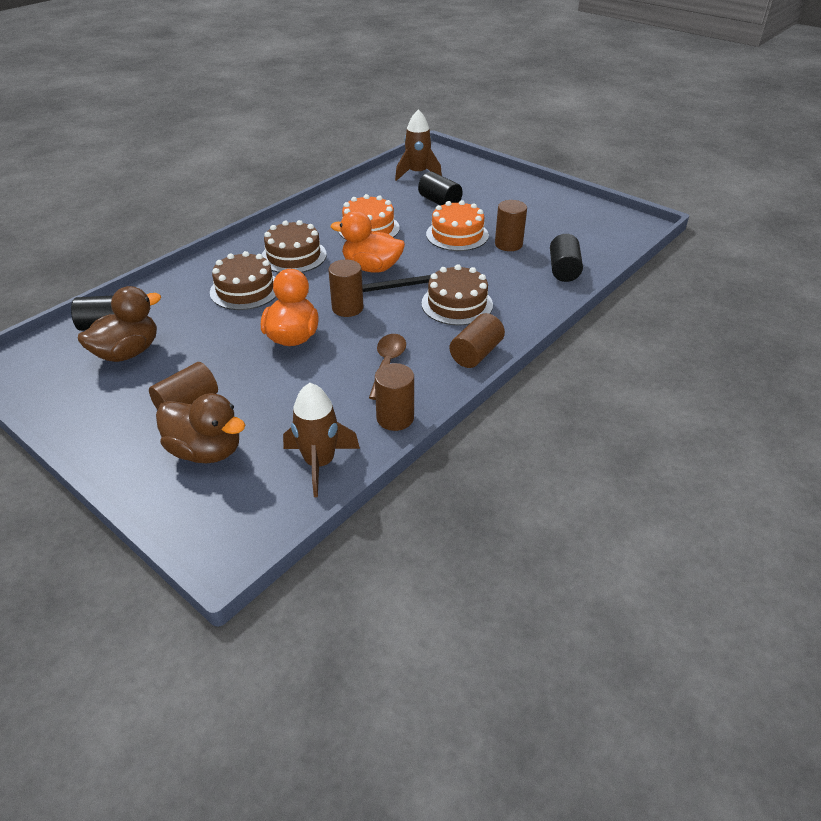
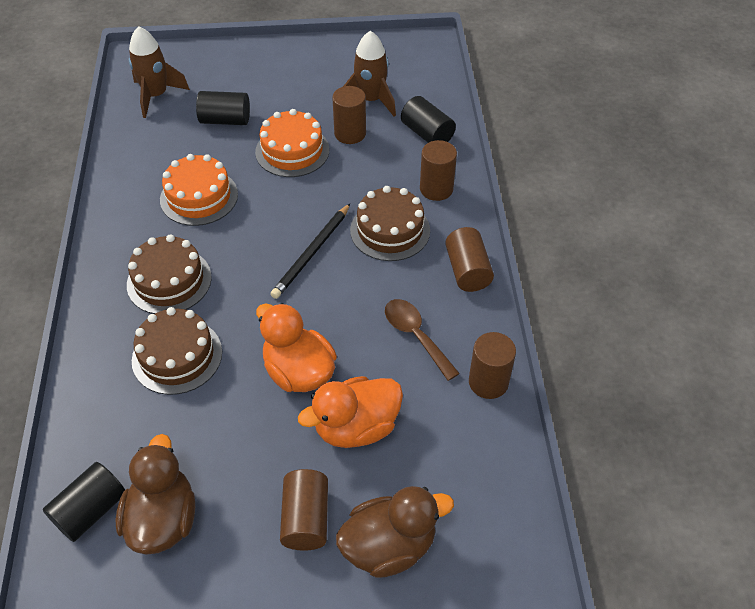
camera: 45 degrees left, 10 degrees up
brown rocket [283,383,360,497] -> brown rocket moved to [343,31,396,116]
brown cylinder [328,259,363,317] -> brown cylinder moved to [420,140,457,201]
orange duck [331,211,405,273] -> orange duck moved to [298,376,403,448]

